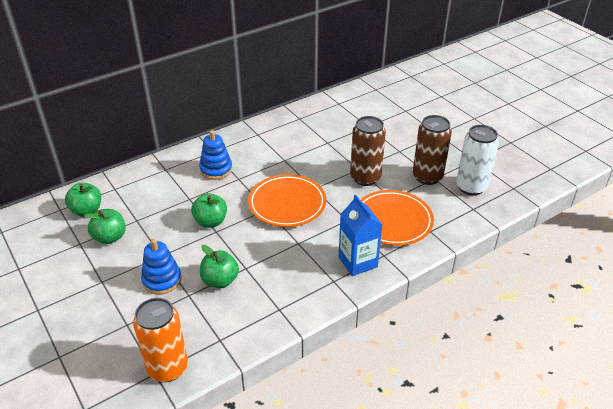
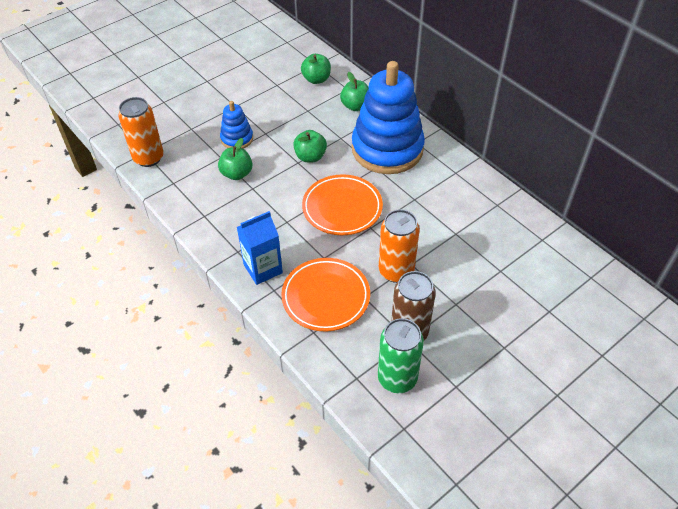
camera: 85 degrees right, 10 degrees up
green apple [84,209,126,244] -> green apple moved to [340,72,369,111]
blue stacking toy [199,130,233,180] -> blue stacking toy [352,61,425,174], size x2.17
brown can [350,116,386,186] -> orange can [379,209,420,283]
white can [456,125,499,196] -> green can [378,318,424,393]

